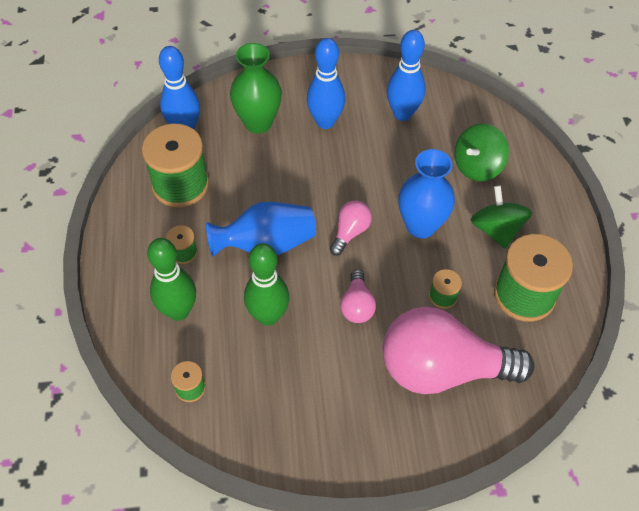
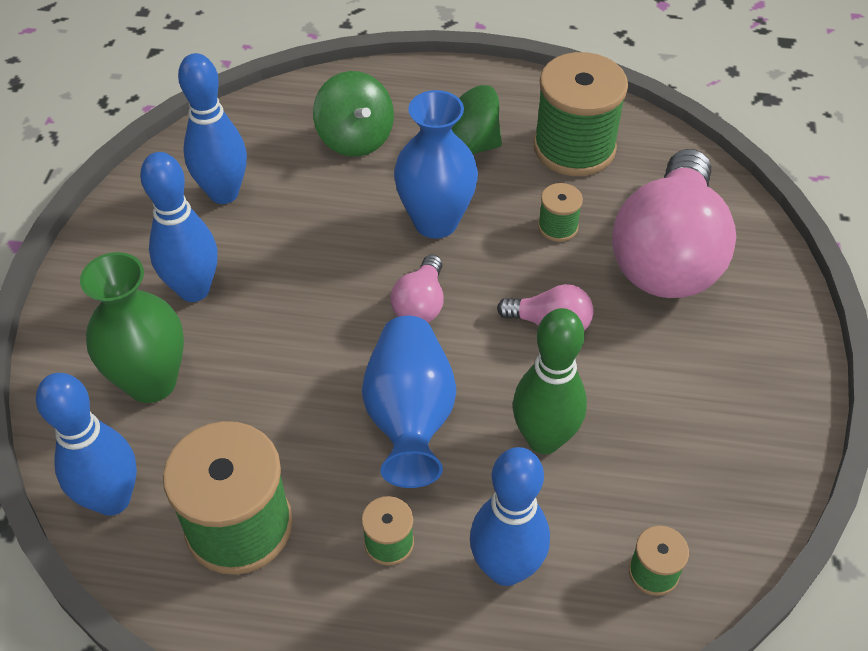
camera: 75 degrees left, 5 degrees down
green bowling pin [147,238,196,321] -> blue bowling pin [470,447,550,586]
pink light bulb [330,200,372,256] -> pink light bulb turned 120 degrees counterclockwise [390,254,444,323]

